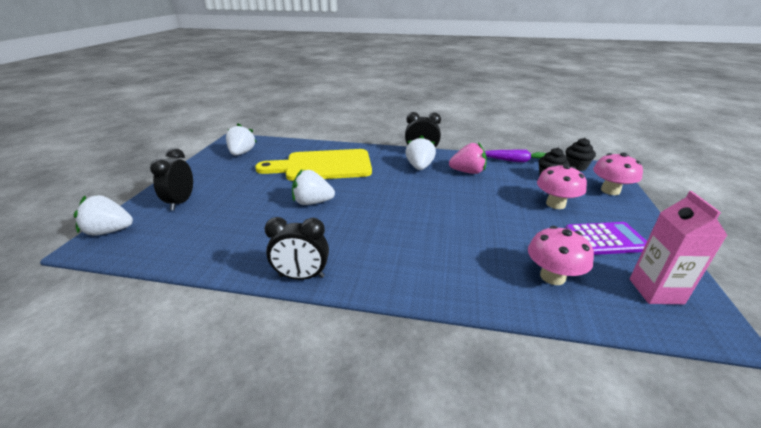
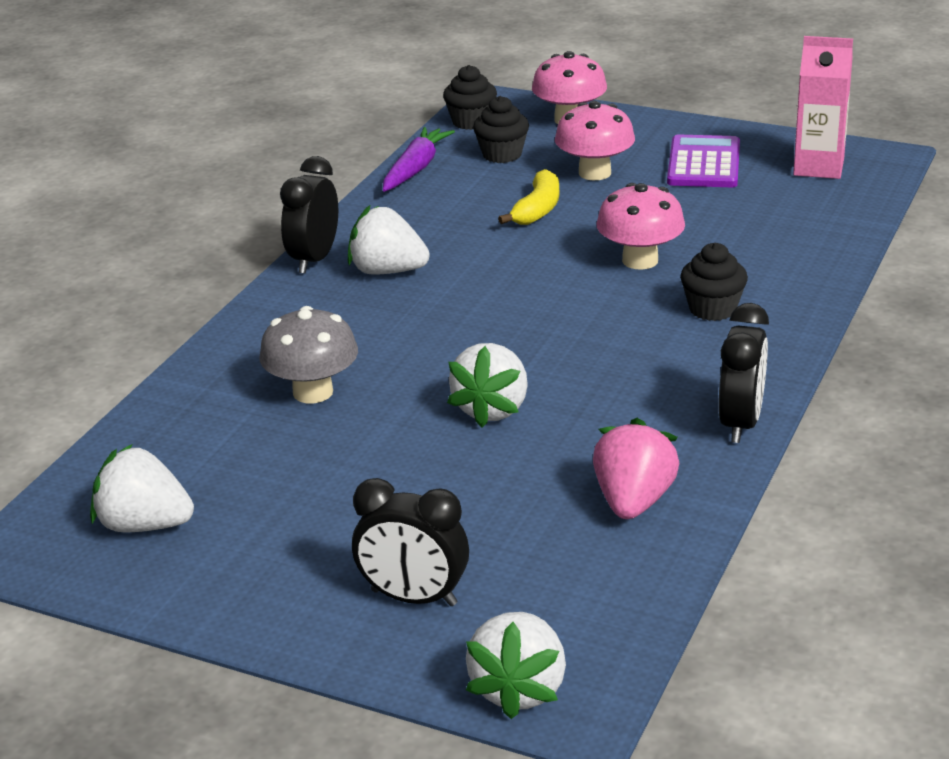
camera: 75 degrees left, 0 degrees up
yellow cutting board [255,149,372,181] -> grey mushroom [259,306,358,403]
pink strawberry [449,142,486,174] -> pink strawberry moved to [593,418,679,519]
pink mushroom [528,226,594,285] -> pink mushroom moved to [597,183,685,270]
none -> yellow banana [498,169,559,225]
none -> black cupcake [680,243,748,321]

